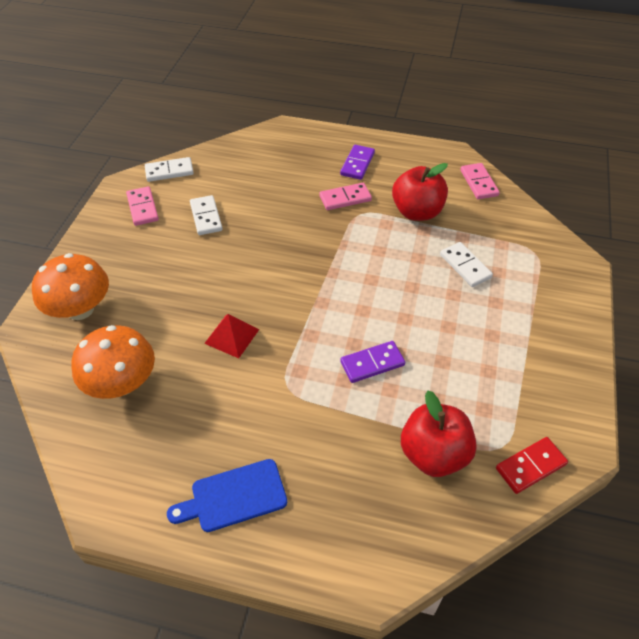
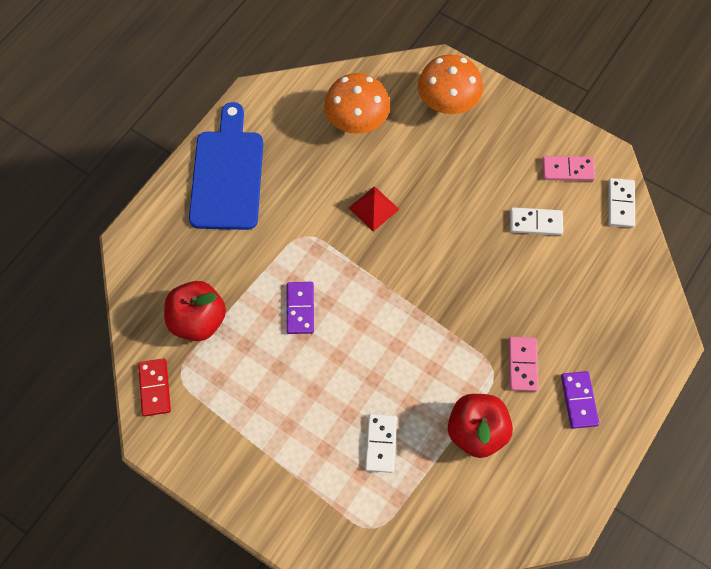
camera: 110 degrees right, 15 degrees up
blue cutting board [167,459,287,532] -> blue cutting board [189,102,263,230], size x1.64
purple domino [340,145,375,180] -> purple domino turned 45 degrees clockwise [561,371,599,429]
white domino [440,242,493,287] -> white domino turned 75 degrees counterclockwise [365,414,397,473]
pink domino [460,163,500,199] -> none

